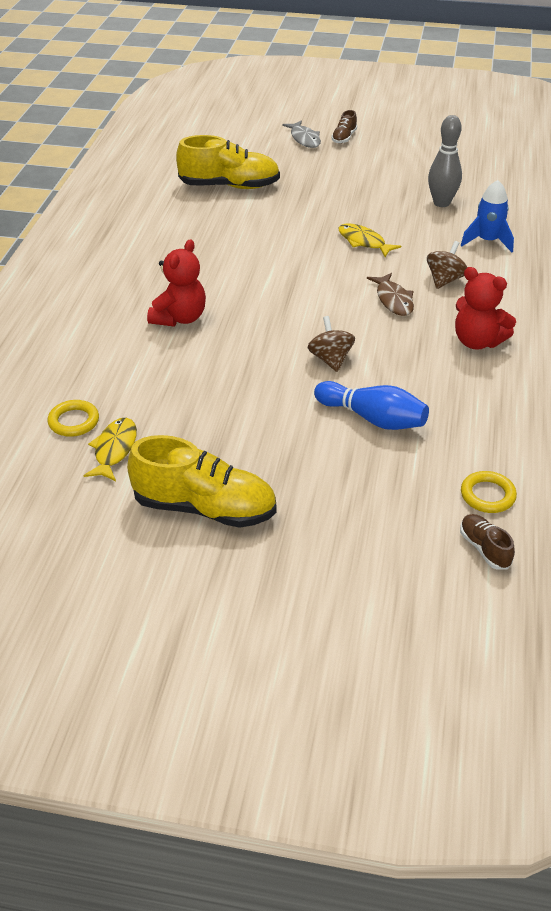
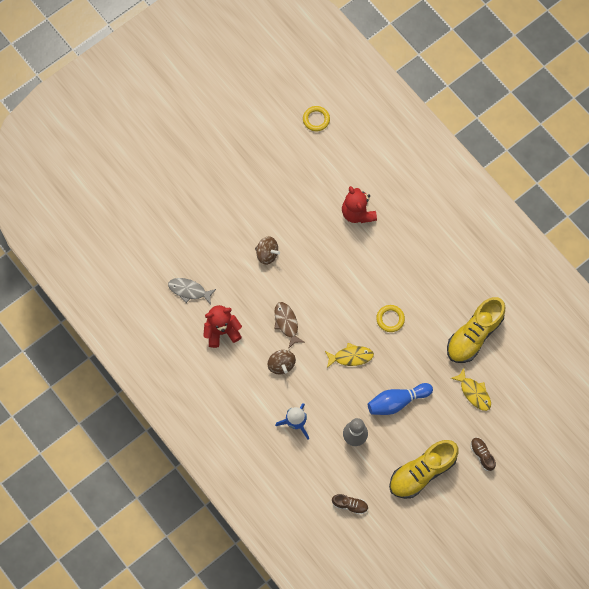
camera: 130 degrees right, 30 degrees up
yellow fish [83,418,137,481] -> yellow fish moved to [451,368,491,411]
yellow shoe [127,435,277,528] -> yellow shoe moved to [389,440,459,499]
grey fish [282,120,321,148] -> grey fish moved to [168,278,216,305]
blue bowling pin [314,381,429,430] -> blue bowling pin moved to [368,383,433,415]
brown fish [367,273,414,316] -> brown fish turned 45 degrees clockwise [274,302,304,349]
brown shoe [460,514,515,570] -> brown shoe moved to [332,494,368,515]
yellow ring [461,471,517,513] -> yellow ring moved to [376,305,405,332]

